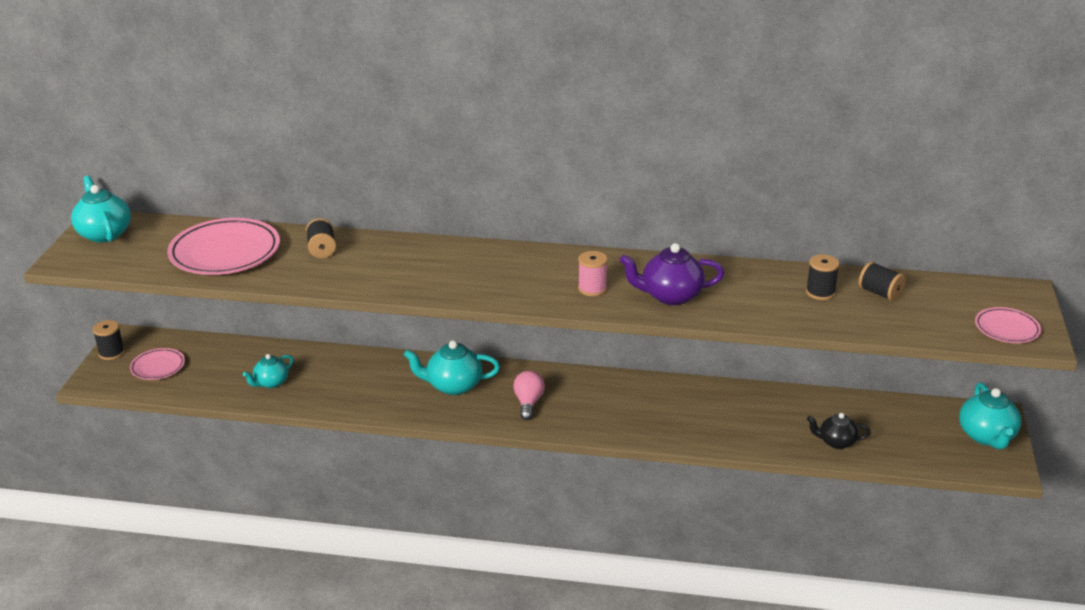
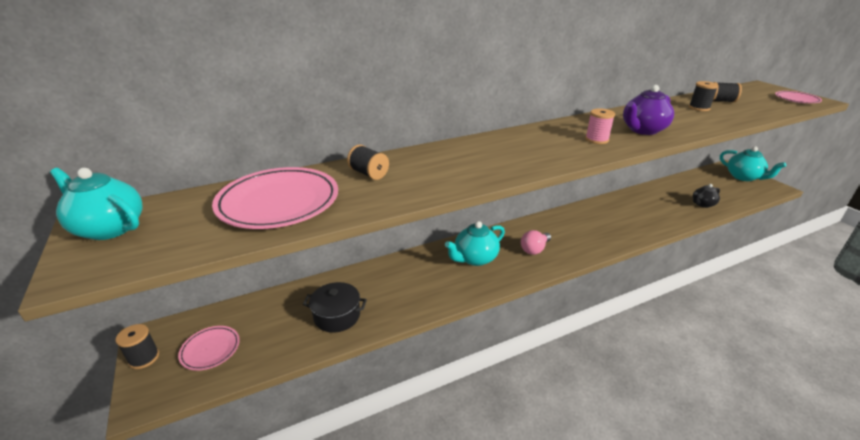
camera: 35 degrees left, 0 degrees up
turquoise teapot [243,354,294,388] -> black pot [303,282,367,333]
pink light bulb [513,371,545,420] -> pink light bulb turned 105 degrees counterclockwise [521,230,551,255]

